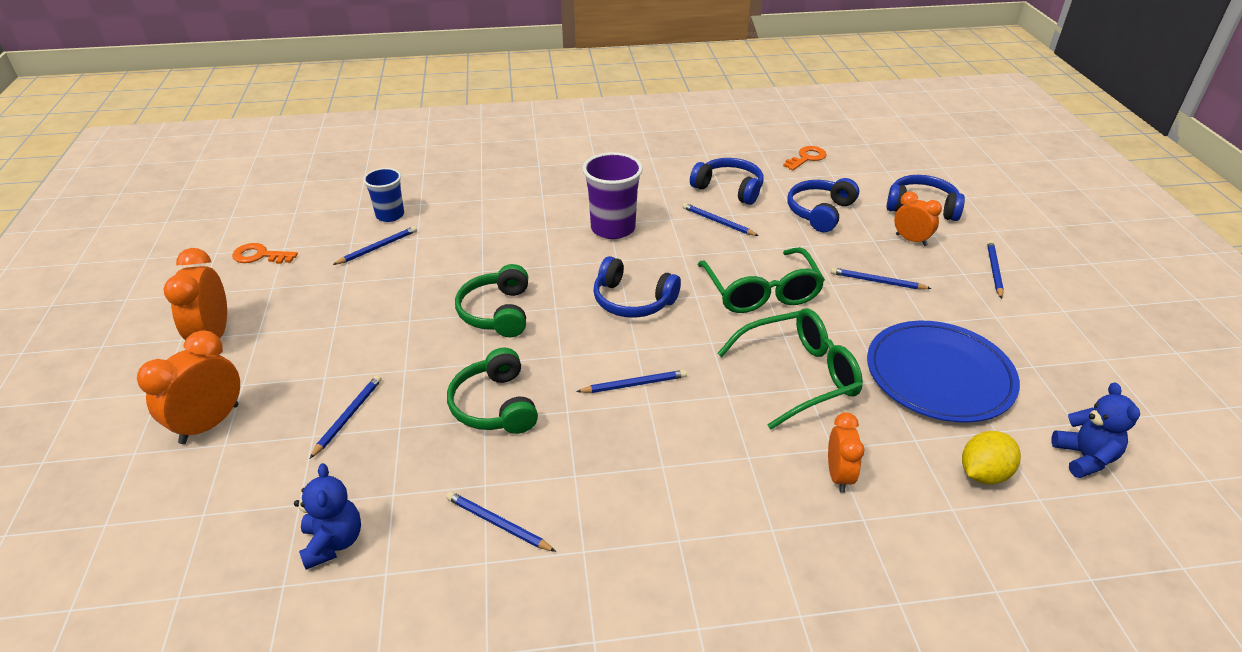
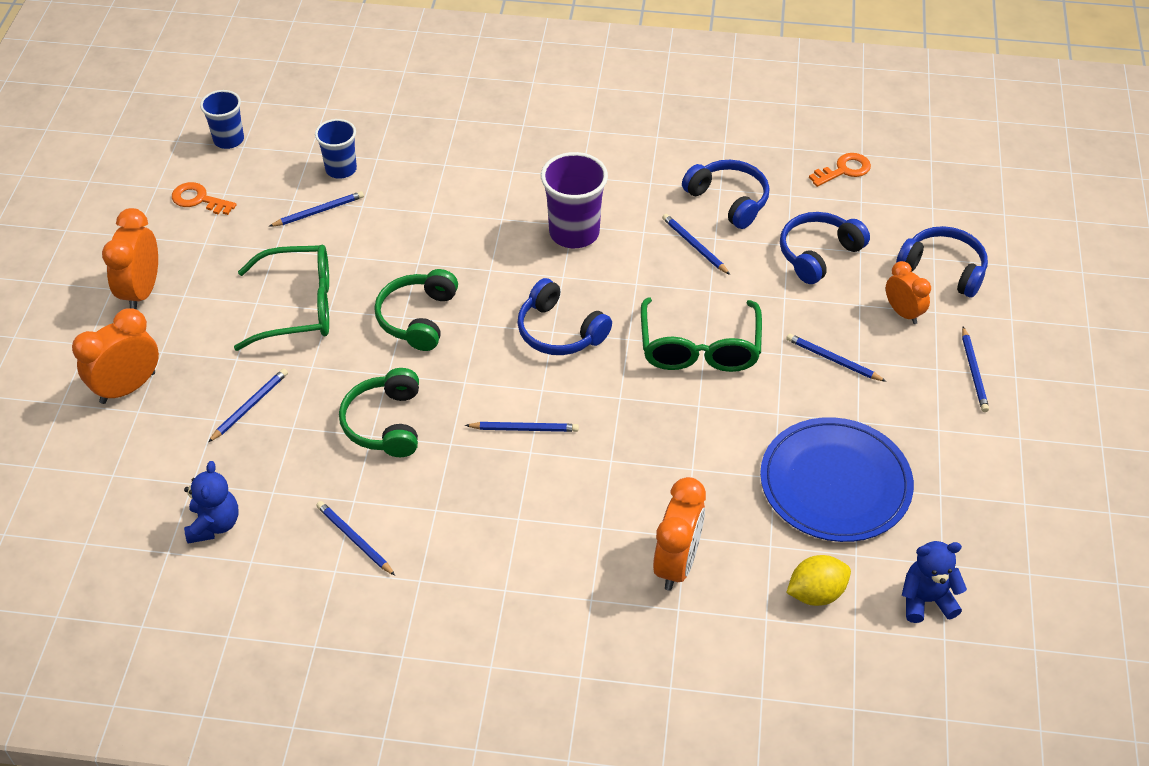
camera: 15 degrees right, 10 degrees up
green glasses [717,308,863,430] -> green glasses moved to [234,245,329,351]
orange clock [828,412,865,493] -> orange clock [653,477,706,591], size x1.55
blue pencil [987,240,1004,299] -> blue pencil turned 150 degrees clockwise [962,327,989,412]
blue teddy bear [1052,382,1140,478] -> blue teddy bear turned 105 degrees counterclockwise [902,541,967,623]
none -> blue cup [200,90,244,149]

